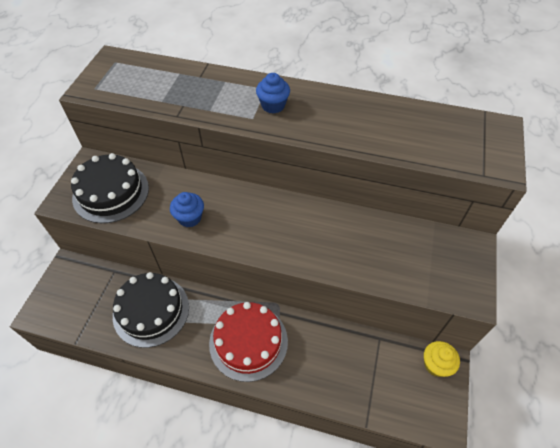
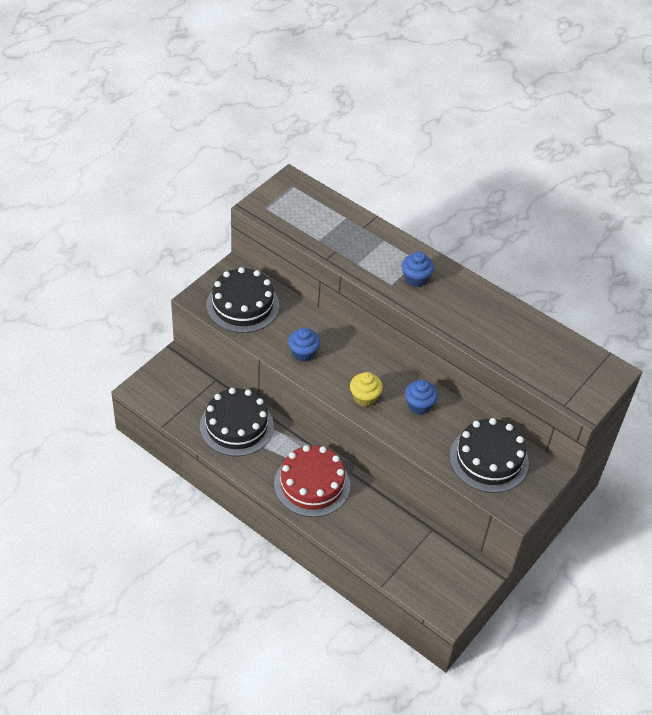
camera: 20 degrees right, 5 degrees down
yellow cupcake [424,341,460,377] -> yellow cupcake moved to [350,372,383,407]
none -> blue cupcake [405,380,438,415]
none -> black cake [450,418,529,493]

